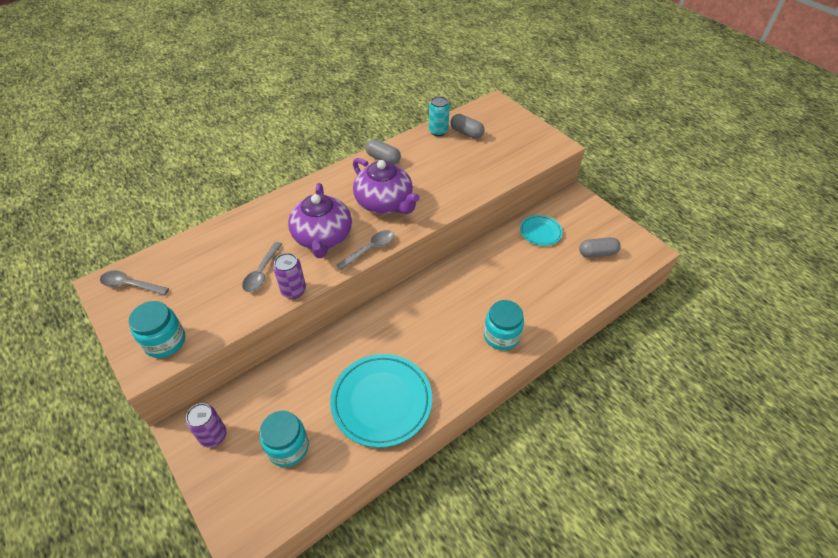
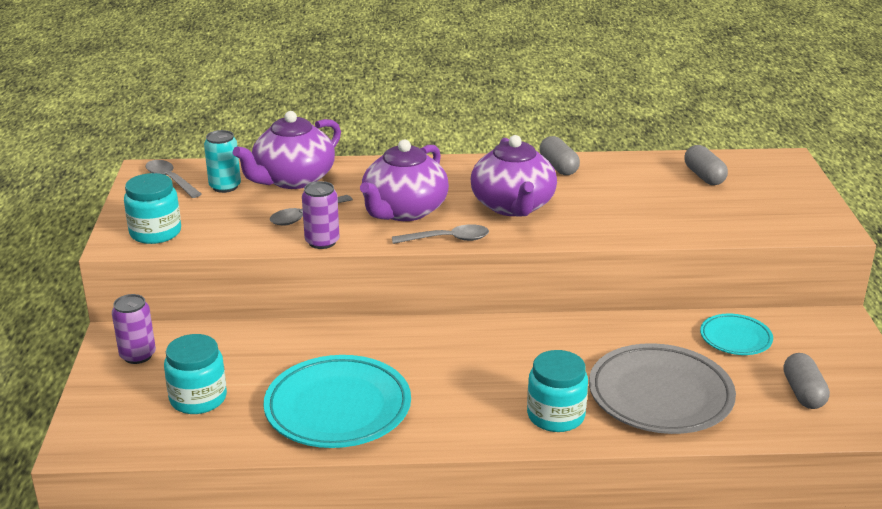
camera: 35 degrees right, 20 degrees down
turquoise can [429,96,450,136] -> turquoise can moved to [204,130,241,193]
grey capsule [579,237,621,258] -> grey capsule turned 60 degrees clockwise [783,353,830,409]
none -> purple teapot [233,111,341,189]
none -> grey plate [589,343,736,434]

